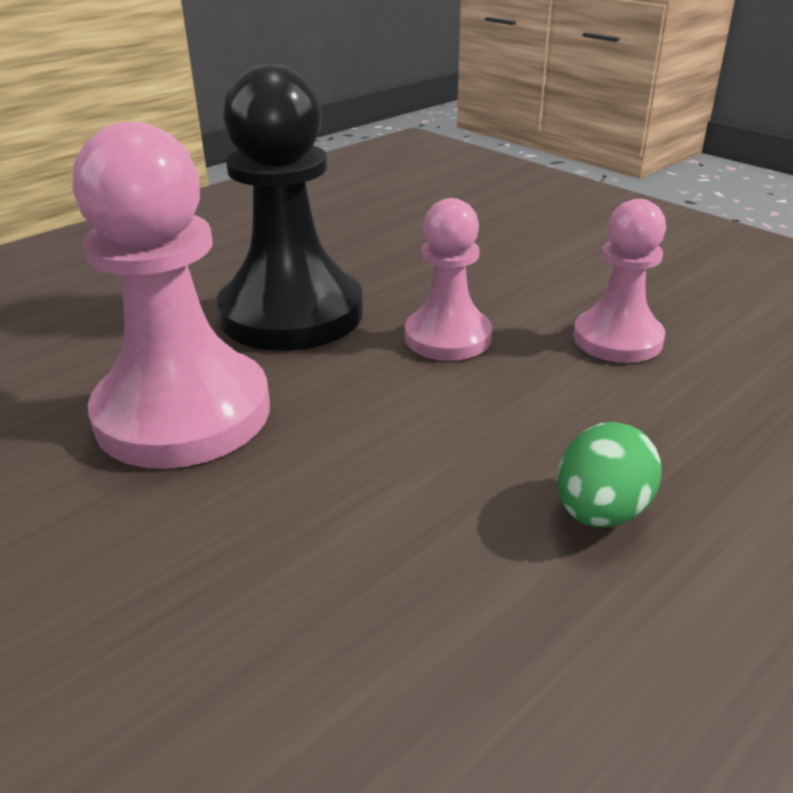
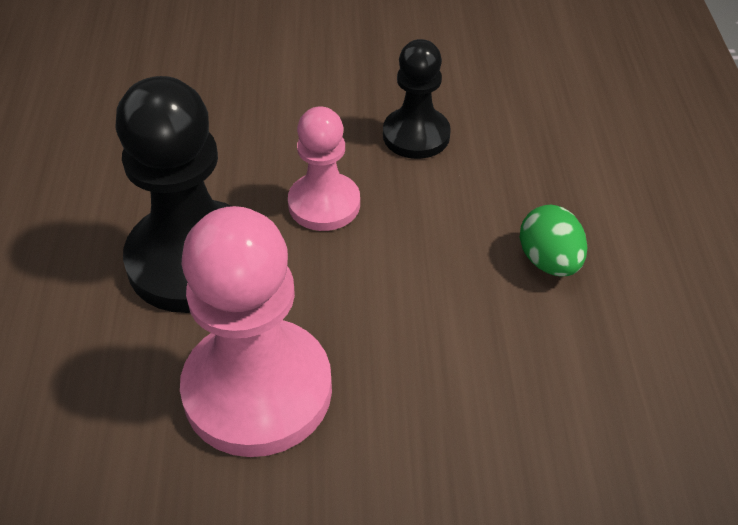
camera: 50 degrees left, 15 degrees up
pink pawn [574,199,666,363] -> black pawn [383,39,451,159]

